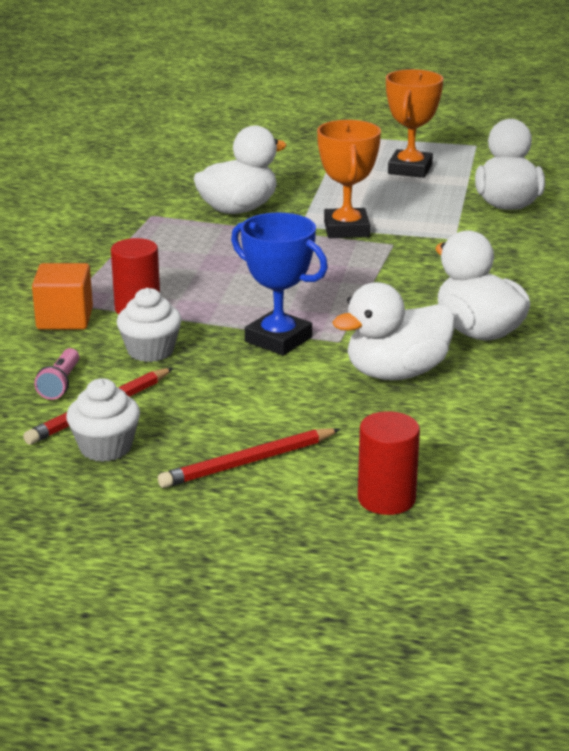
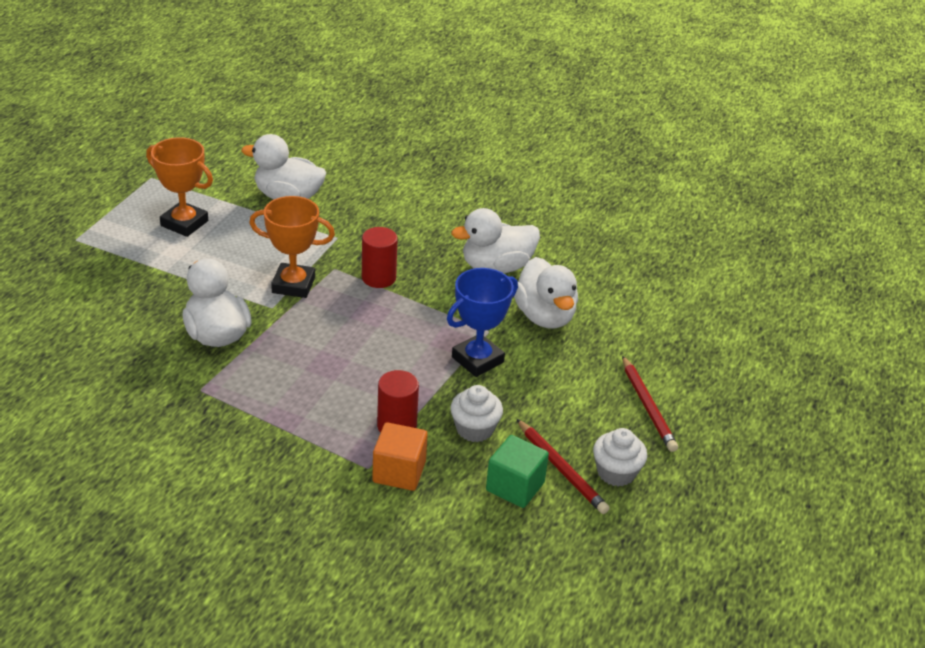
camera: 80 degrees left, 10 degrees up
pink flashlight [34,348,79,400] -> green cube [486,435,549,508]
red cylinder [358,411,420,515] -> red cylinder moved to [362,227,398,288]

